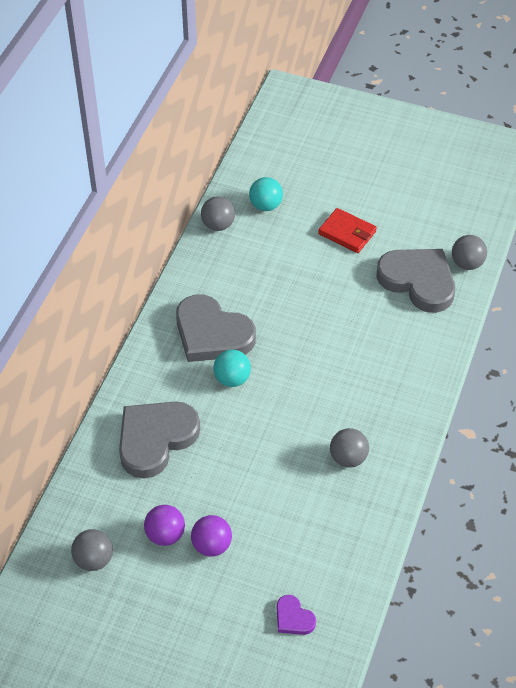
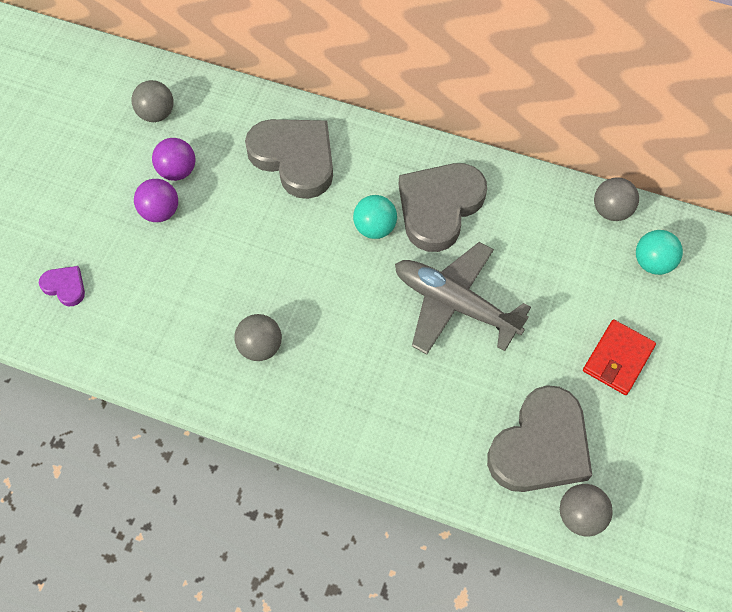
camera: 90 degrees right, 10 degrees up
purple heart [277,595,316,635] -> purple heart turned 75 degrees clockwise [39,266,85,306]
none -> grey plane [395,242,531,355]

